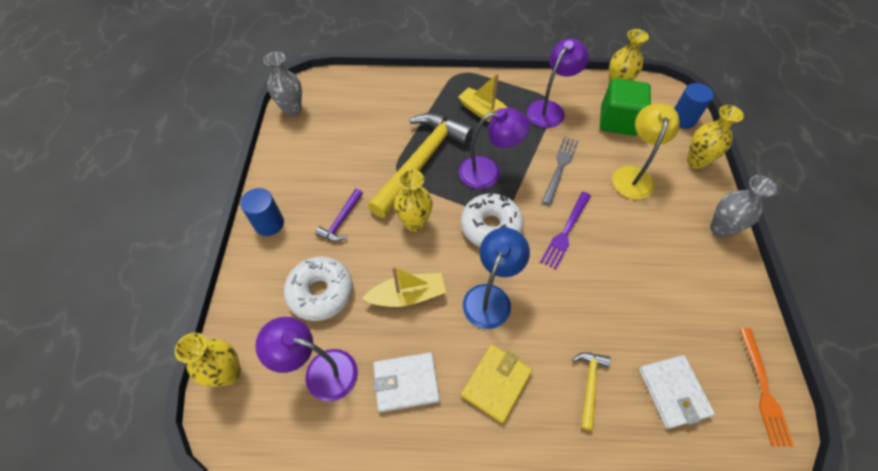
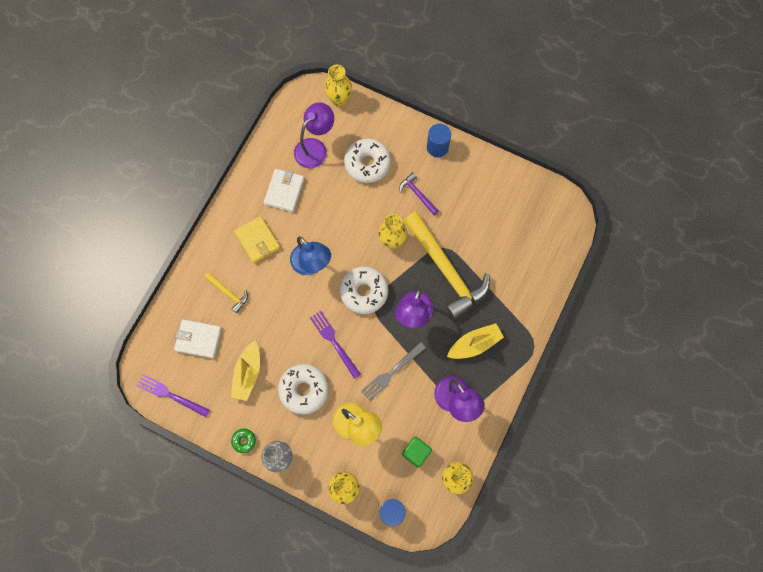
camera: 115 degrees right, 15 degrees up
grey vase [263,52,302,116] -> none
yellow boat [362,266,446,307] -> yellow boat moved to [231,341,260,401]
grey fork [542,136,578,205] -> grey fork turned 90 degrees clockwise [361,342,426,401]
green cube [600,78,651,136] -> green cube [402,436,432,468], size x0.61
orange fork [740,328,794,447] -> purple fork [136,374,210,417]
none -> green donut [231,428,256,453]
none -> white donut [278,364,329,415]

